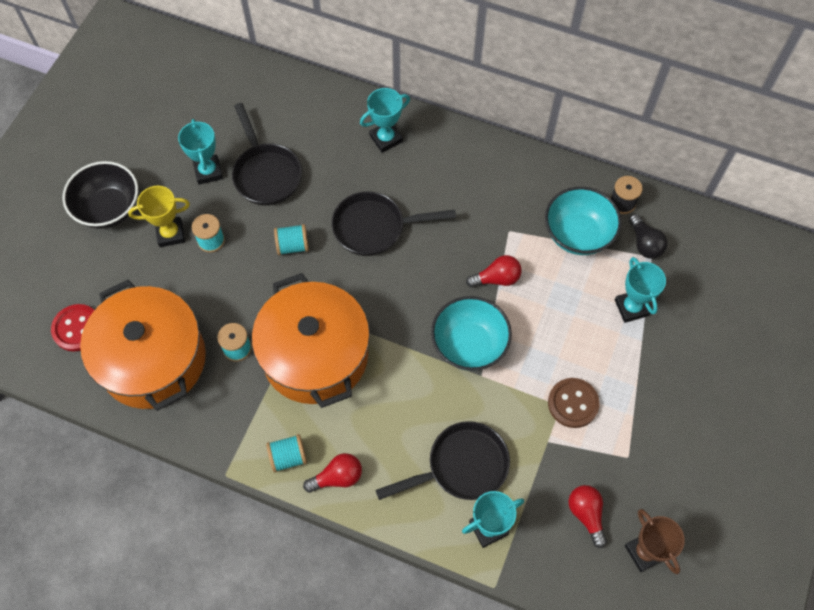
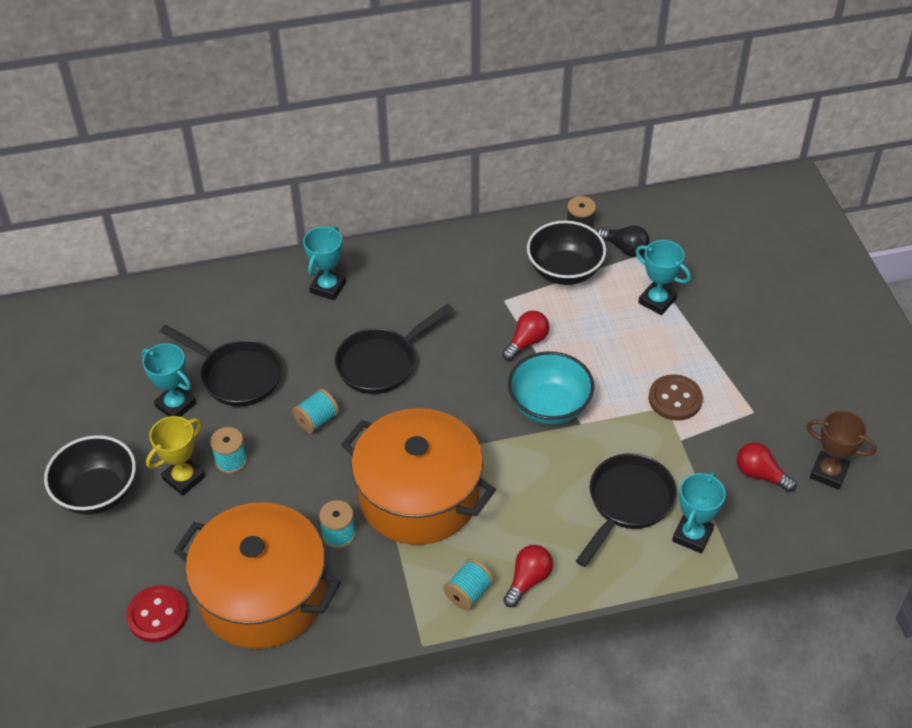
camera: 35 degrees left, 15 degrees down
turquoise bowl [545,187,621,255] -> black bowl [527,221,606,285]

